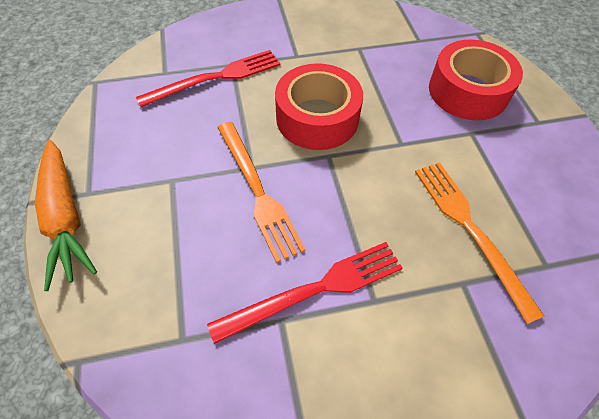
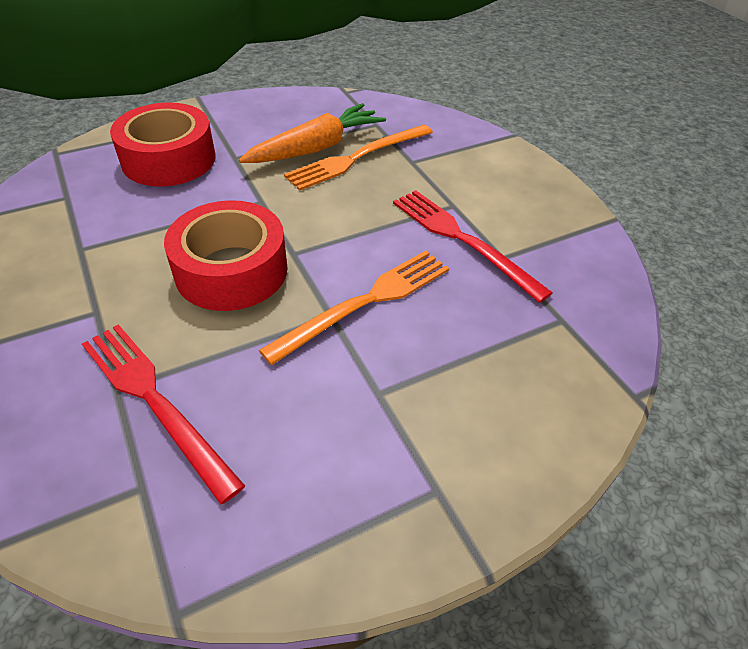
camera: 105 degrees left, 10 degrees down
orange carrot [35,140,97,291] -> orange carrot moved to [239,103,386,163]

